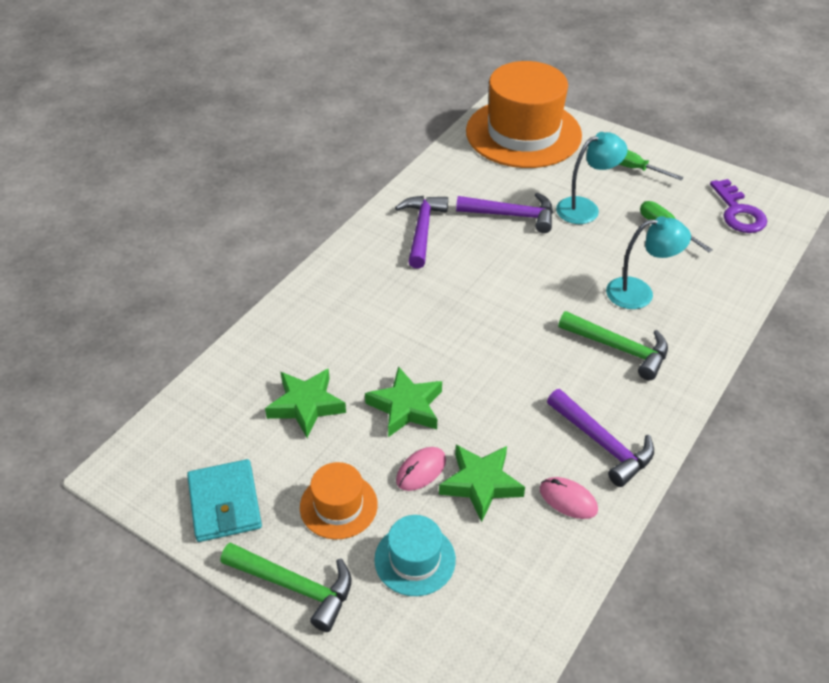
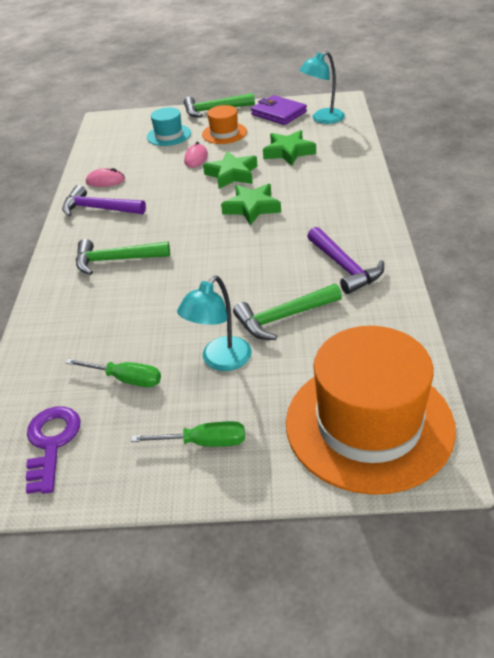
camera: 150 degrees right, 5 degrees down
turquoise wallet [187,459,262,542] -> purple wallet [251,95,307,125]
green star [439,445,525,522] -> green star moved to [221,184,281,225]
purple hammer [456,192,553,233] -> green hammer [233,284,342,340]
turquoise lamp [606,216,691,309] -> turquoise lamp moved to [299,51,345,124]
purple key [710,179,767,233] -> purple key turned 45 degrees clockwise [26,406,81,494]

